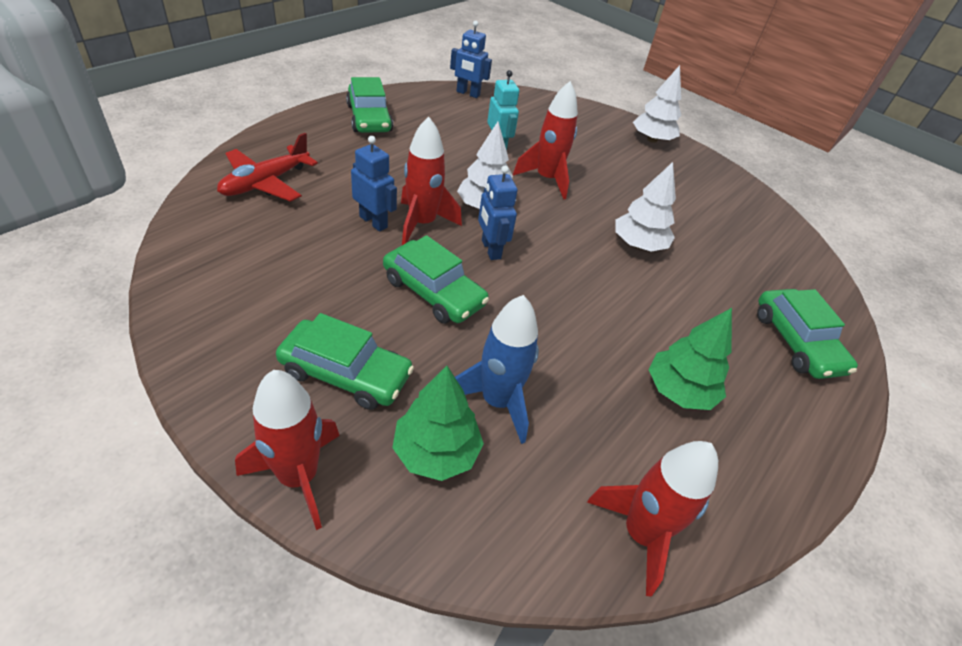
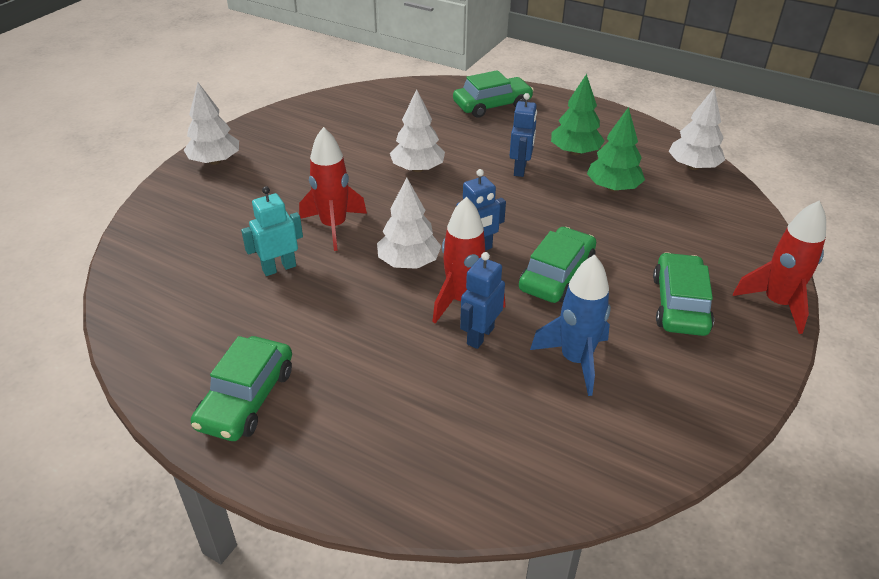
camera: 95 degrees left, 5 degrees down
red plane [217,133,318,202] -> none
green car [346,77,393,133] -> green car turned 135 degrees clockwise [191,336,292,441]
green tree [392,366,484,481] -> green tree moved to [587,107,645,191]
blue robot [450,21,492,98] -> blue robot moved to [510,93,537,177]
blue rocket [455,295,539,444] -> blue rocket moved to [530,255,611,396]
red rocket [587,441,718,597] -> white tree [668,88,725,170]

